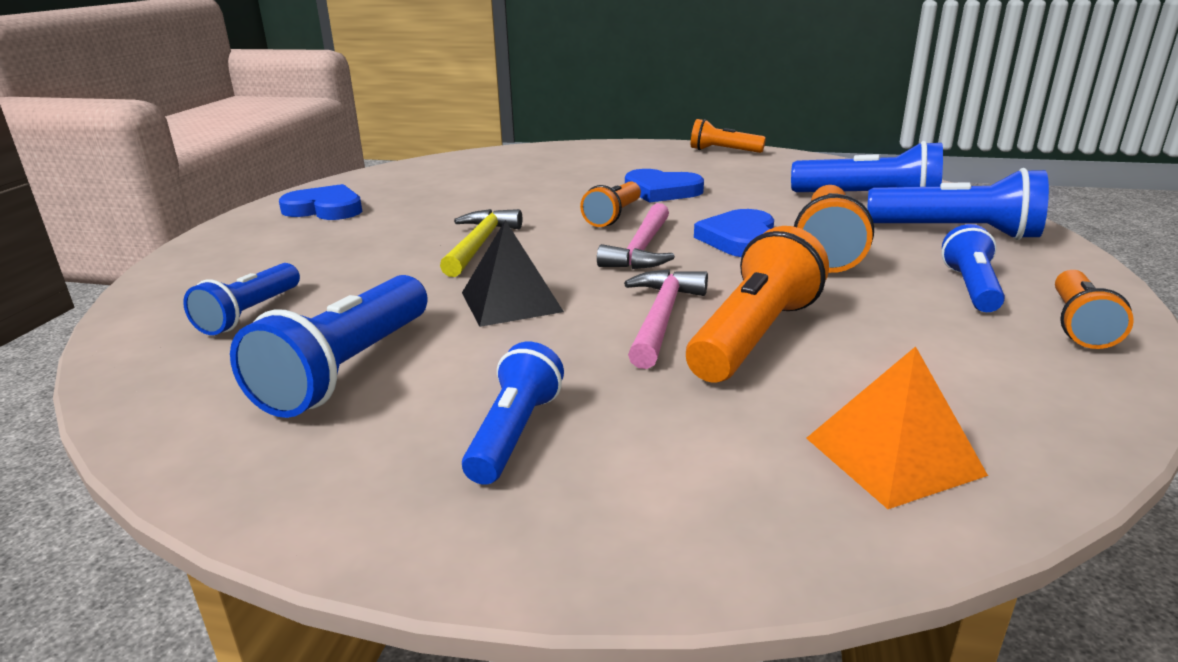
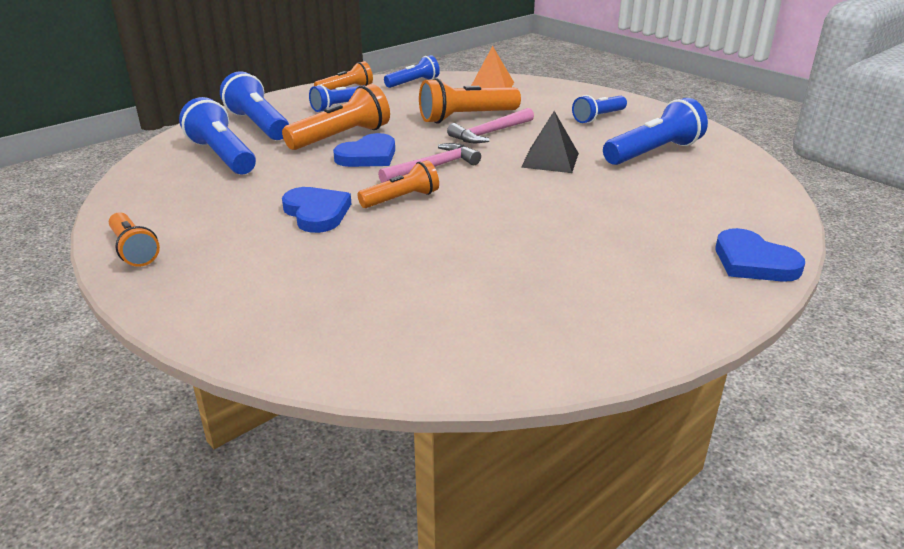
camera: 145 degrees left, 5 degrees up
blue flashlight [183,263,300,335] -> blue flashlight moved to [384,55,440,88]
blue heart [279,184,362,220] -> blue heart moved to [716,228,805,282]
yellow hammer [440,209,522,277] -> none

